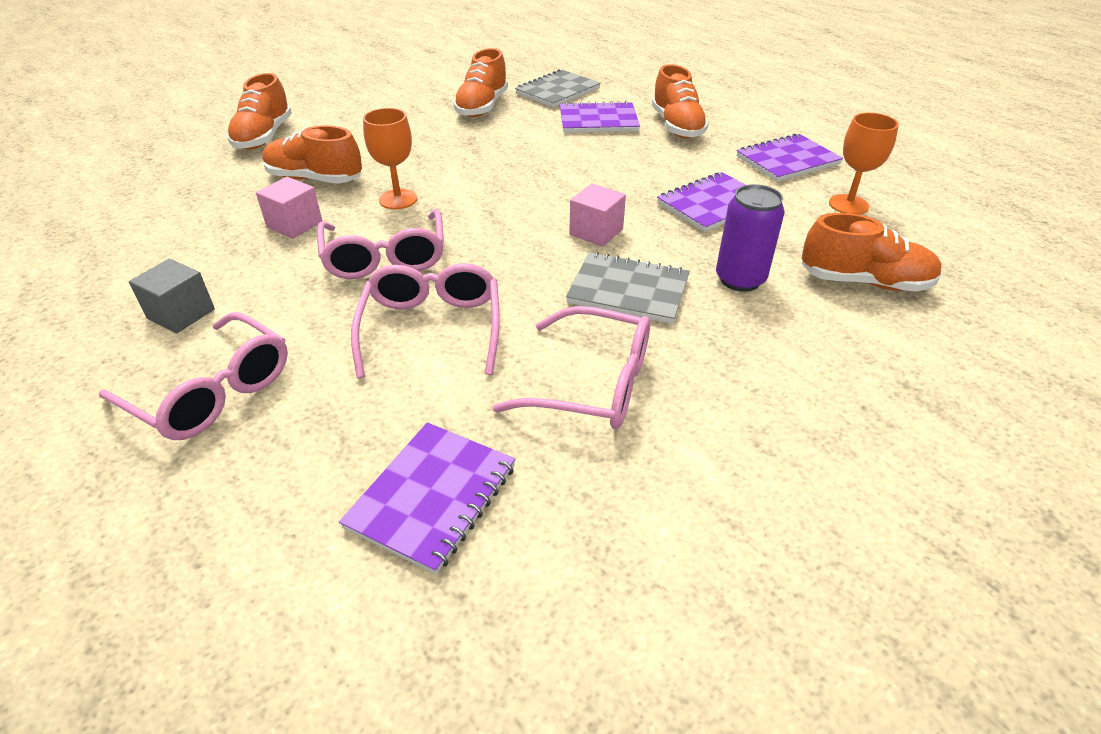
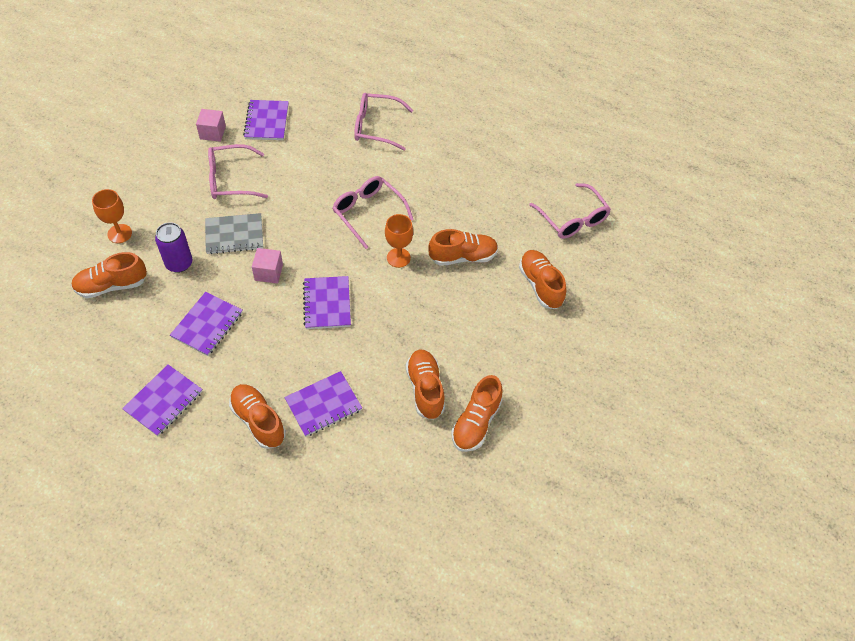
camera: 150 degrees right, 15 degrees up
grey cube [129,259,215,333] -> none
pink cube [256,177,322,239] -> pink cube moved to [196,109,226,142]
pink glasses [351,263,500,378] -> pink glasses moved to [529,183,611,239]
grey notebook [515,69,601,108] -> none
orange goblet [829,113,899,215] -> orange goblet moved to [92,189,132,243]
none -> purple notebook [303,276,351,329]
none -> orange shoe [451,375,503,452]

